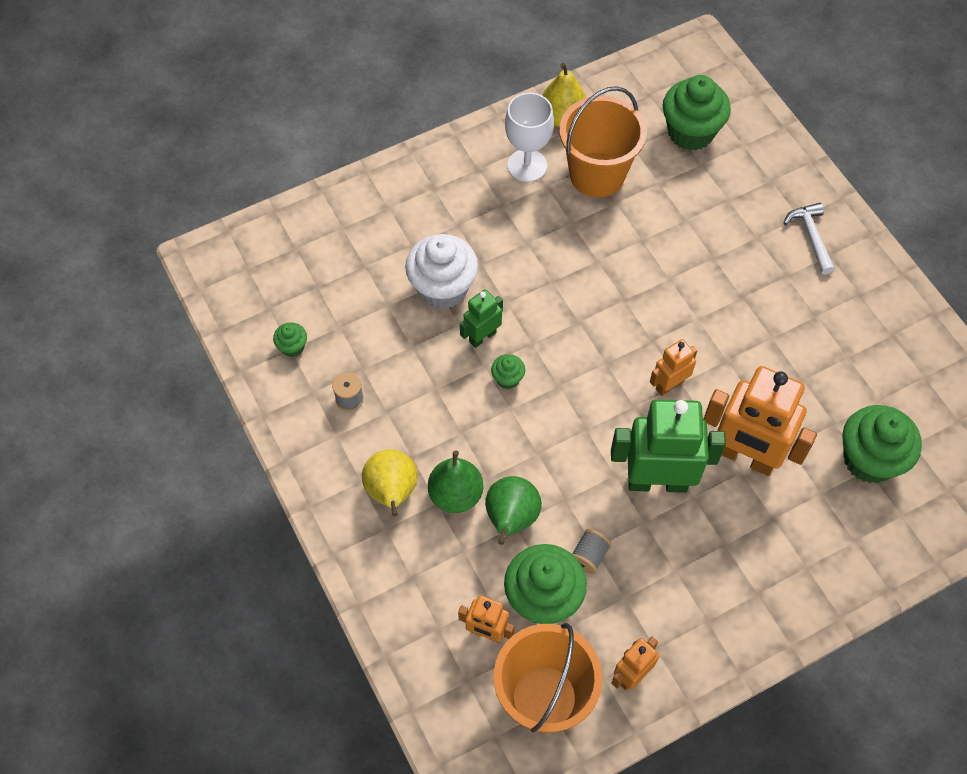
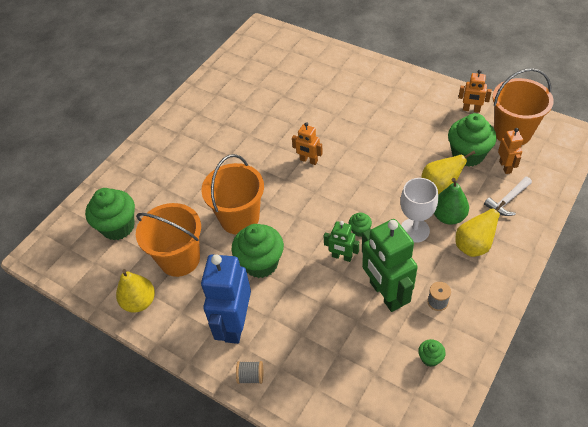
camera: 115 degrees left, 10 degrees down
white cupcake [405,234,478,309] -> none
green pear [485,476,542,545] -> yellow pear [421,151,476,194]
white goblet [505,93,554,182] -> white goblet moved to [400,178,438,243]
grey spool [572,529,612,574] -> grey spool moved to [236,361,263,384]
green robot [611,400,726,493] -> green robot moved to [362,219,418,312]
orange robot [704,366,817,476] -> none
white hammer [784,203,835,275] -> white hammer moved to [484,177,532,216]
green cupcake [842,405,922,483] -> green cupcake moved to [232,224,284,278]
none -> orange bucket [201,154,264,235]
none -> blue robot [201,254,251,344]

